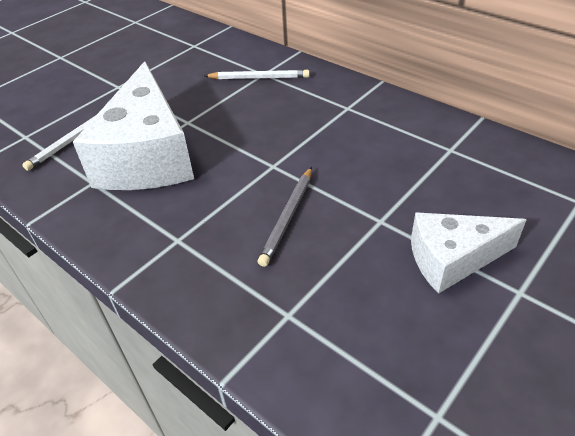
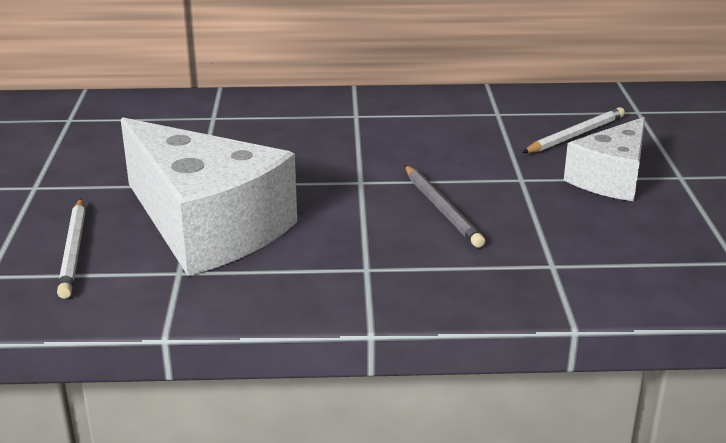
camera: 45 degrees left, 15 degrees down
white pencil [204,69,310,79] -> white pencil moved to [522,107,625,153]

